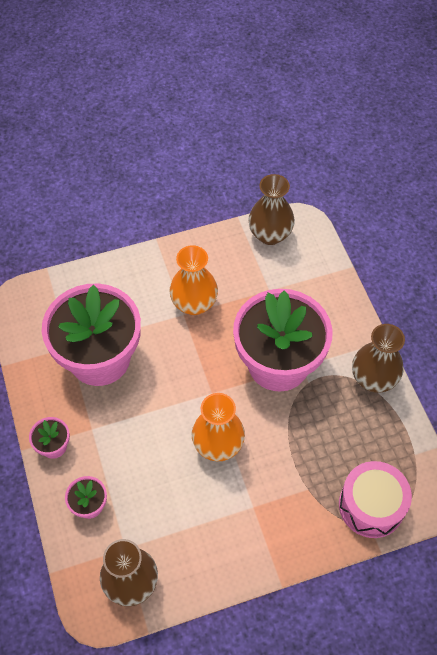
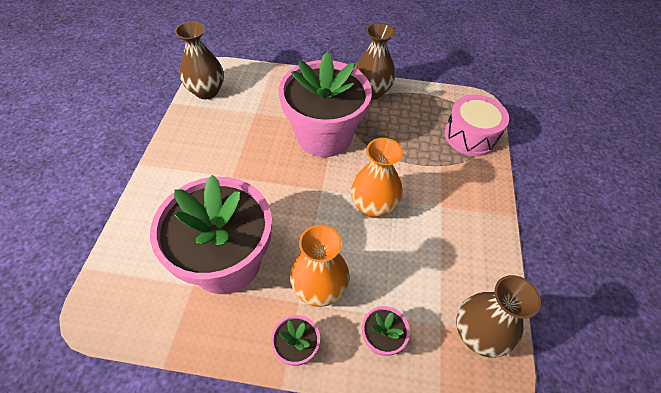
camera: 65 degrees left, 5 degrees down
orange vase [169,245,218,315] -> orange vase moved to [290,225,350,307]

